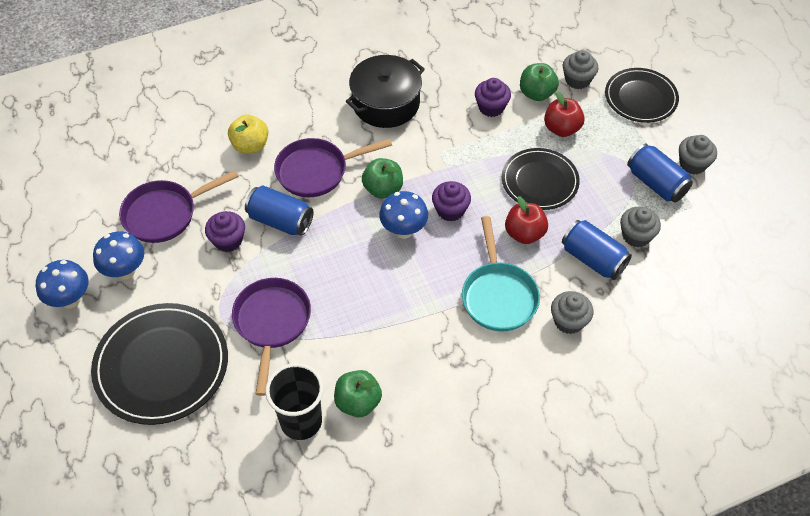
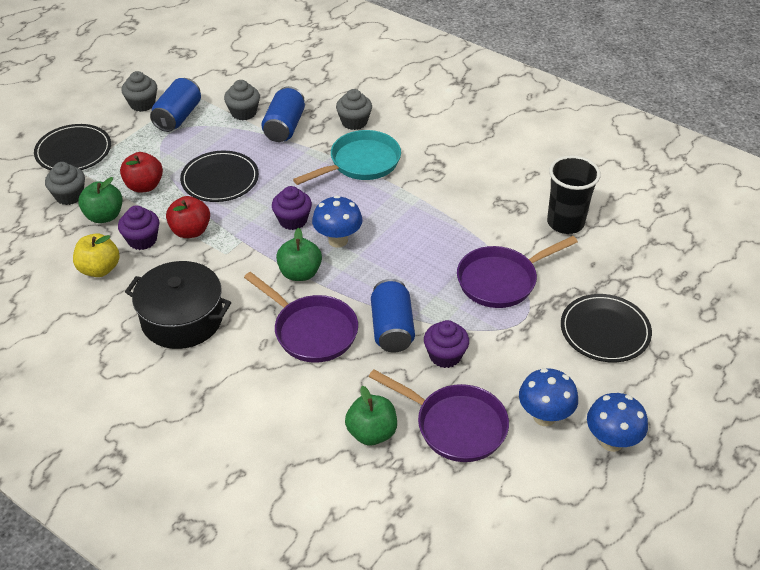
camera: 120 degrees left, 10 degrees down
black plate [91,303,228,425] -> black plate [561,294,652,362], size x0.65
yellow apple [228,115,268,154] -> yellow apple moved to [73,233,119,277]
green apple [334,370,382,417] -> green apple moved to [345,386,397,445]
red apple [505,196,548,244] -> red apple moved to [166,196,210,238]

